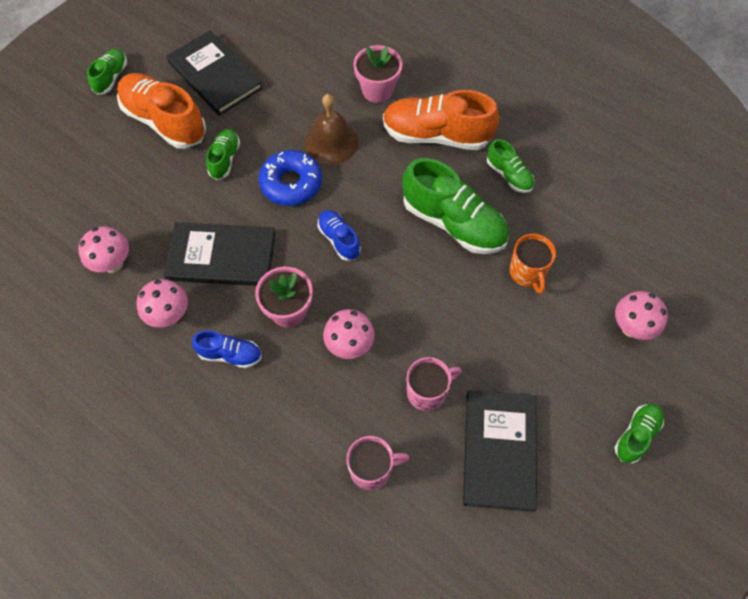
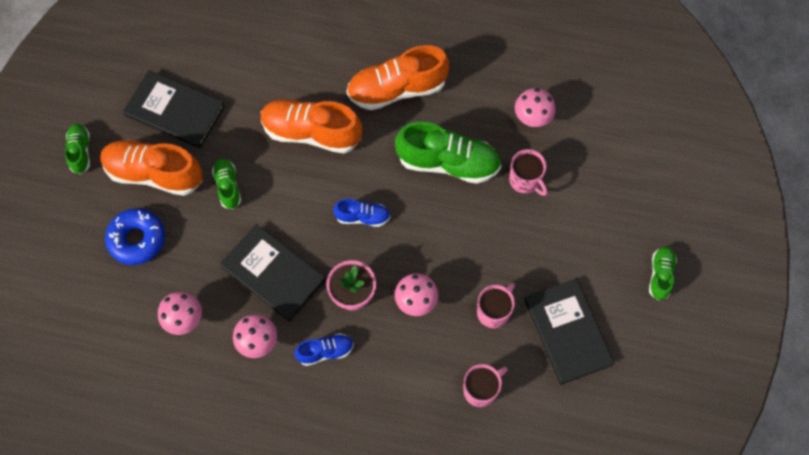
camera: 25 degrees left, 5 degrees up
black book [164,222,276,286] -> black book turned 60 degrees clockwise [220,224,326,322]
blue donut [259,150,322,206] -> blue donut moved to [105,209,165,265]
brown bell [305,94,358,165] -> orange shoe [261,99,362,154]
blue shoe [318,210,361,261] -> blue shoe turned 150 degrees clockwise [333,199,391,227]
pink flower pot [353,45,403,103] -> none
green shoe [487,139,535,193] -> none
orange mug [509,234,556,294] -> pink mug [509,149,548,196]
pink mushroom [615,291,668,340] -> pink mushroom moved to [515,88,556,127]

